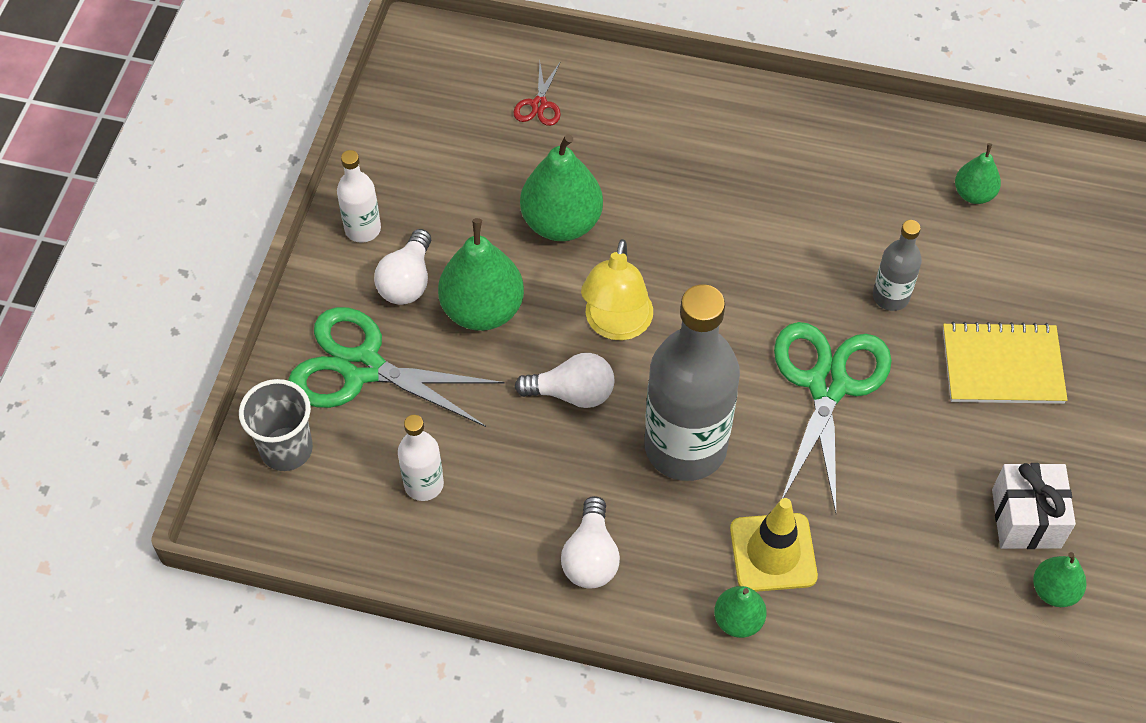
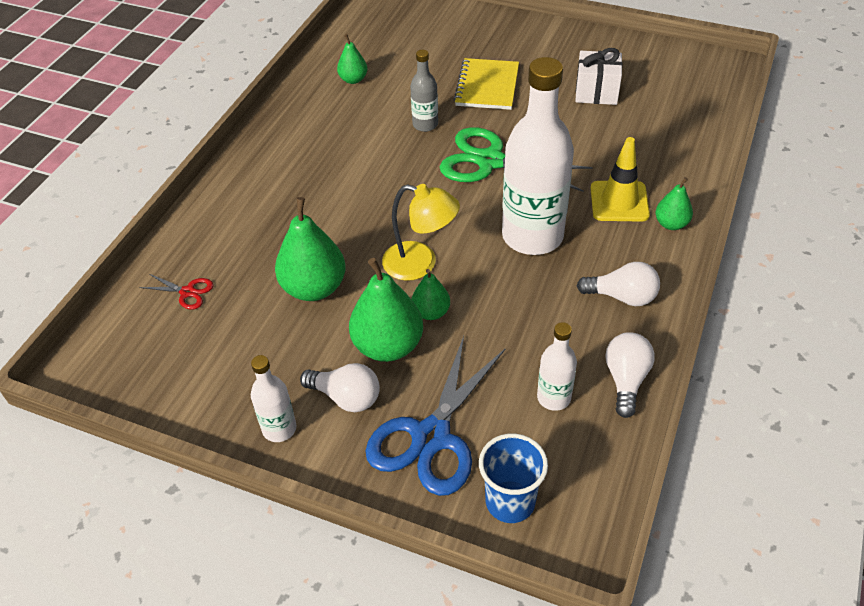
camera: 80 degrees left, 10 degrees down
grey cup [239,379,313,471] -> blue cup [479,433,548,523]
green scissors [288,307,505,427] -> blue scissors [365,336,506,496]
white light bulb [515,353,614,408] -> white light bulb moved to [605,332,655,418]
grey bottle [644,284,740,481] -> white bottle [502,57,574,255]
green pear [1033,552,1086,607] -> green pear moved to [411,269,450,320]

